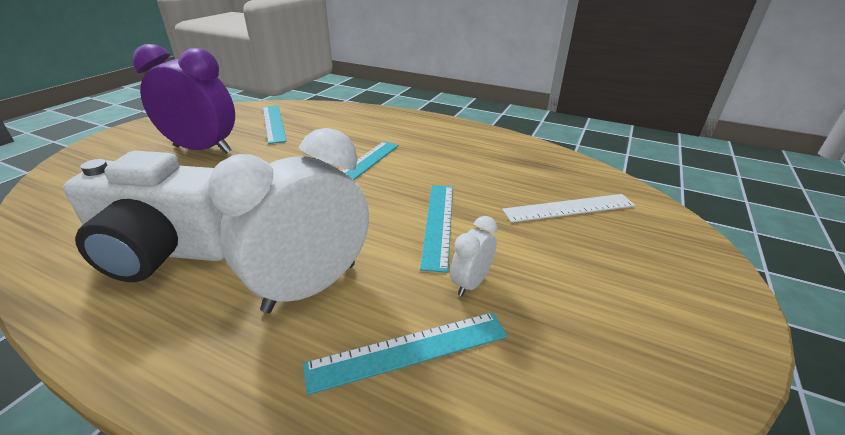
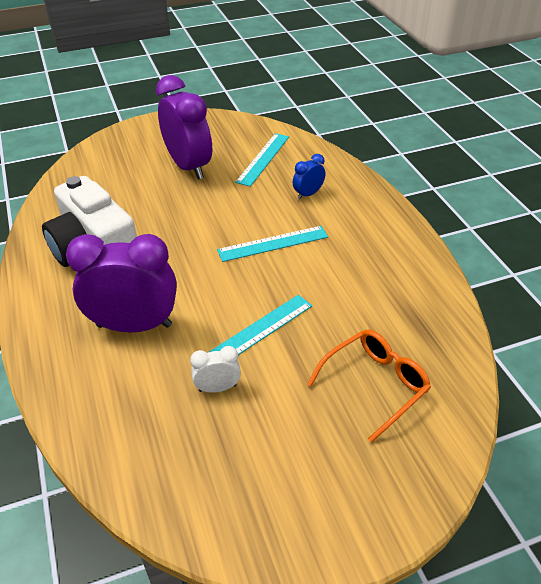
camera: 45 degrees right, 10 degrees up
white clock [208,128,369,313] -> purple clock [66,234,177,333]
turquoise ruler [303,312,508,395] -> none
white ruler [502,194,636,223] -> orange glasses [308,330,431,443]
none -> blue clock [293,154,325,200]

